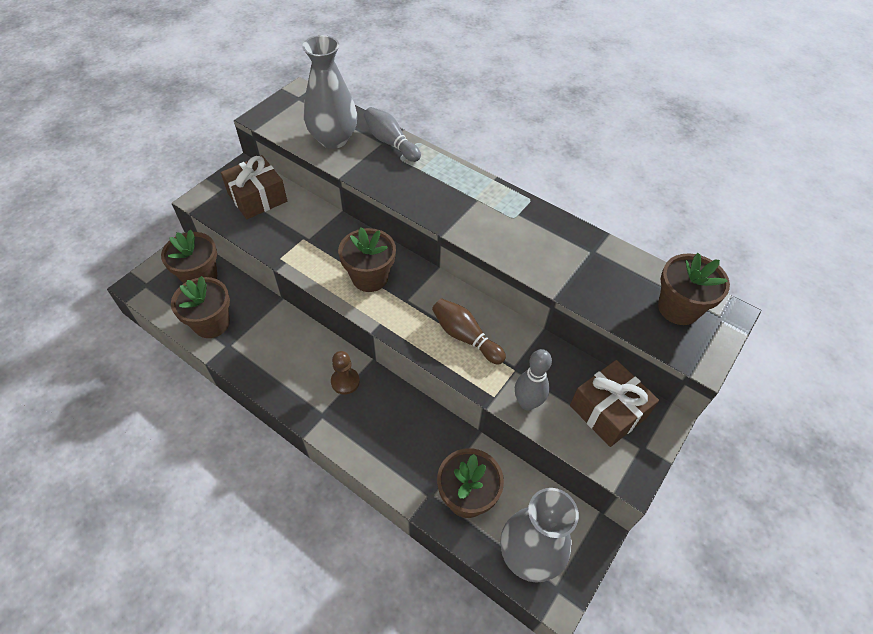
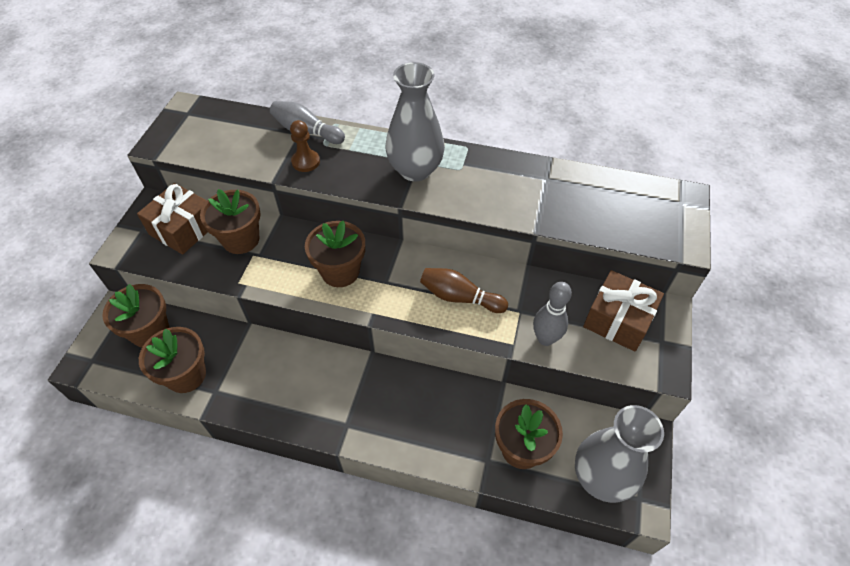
camera: 20 degrees left, 0 degrees up
grey vase [302,35,357,149] -> grey vase moved to [386,62,445,181]
brown pawn [331,351,360,395] -> brown pawn moved to [290,120,320,172]
brown flower pot [658,253,730,325] -> brown flower pot moved to [200,189,261,254]

